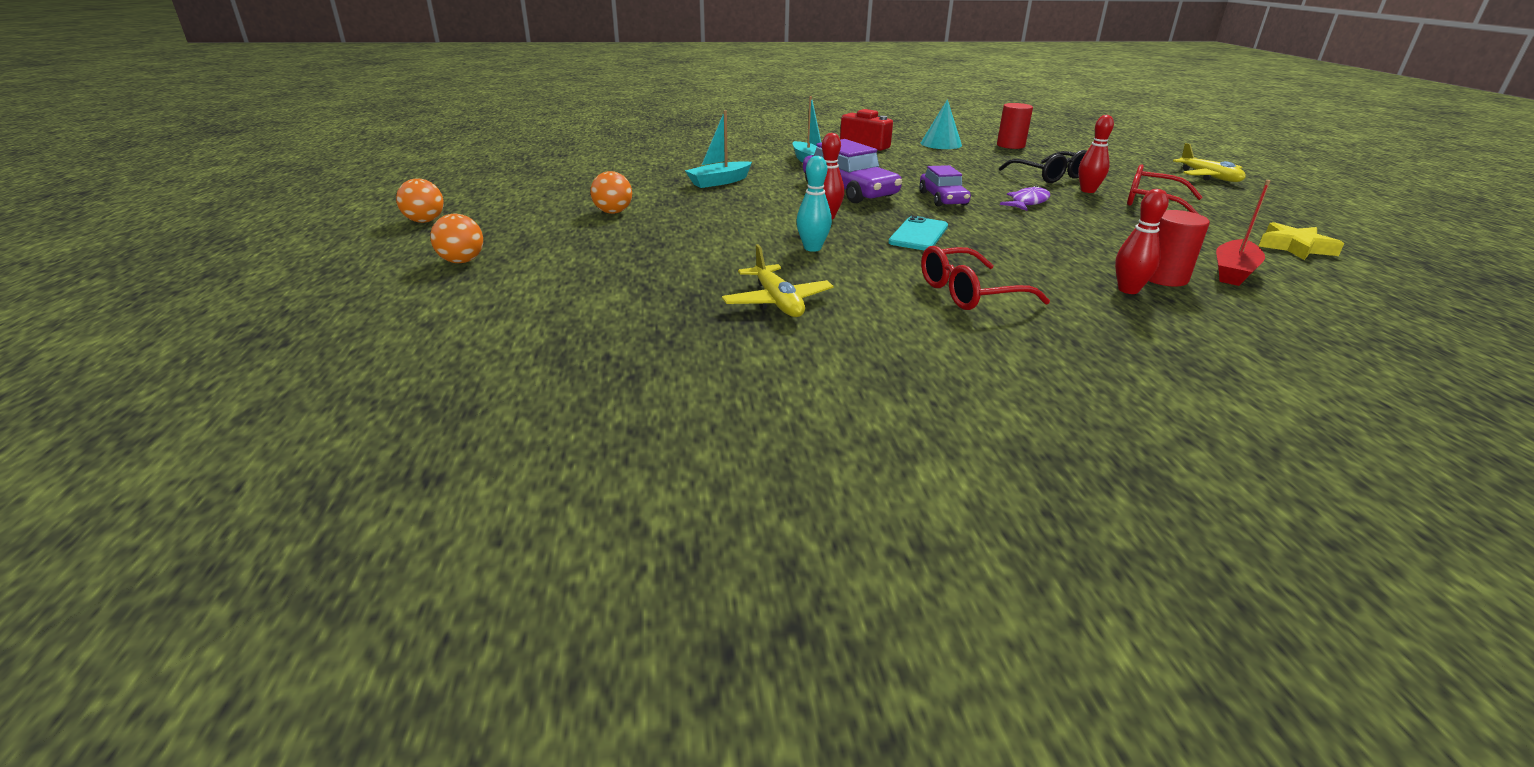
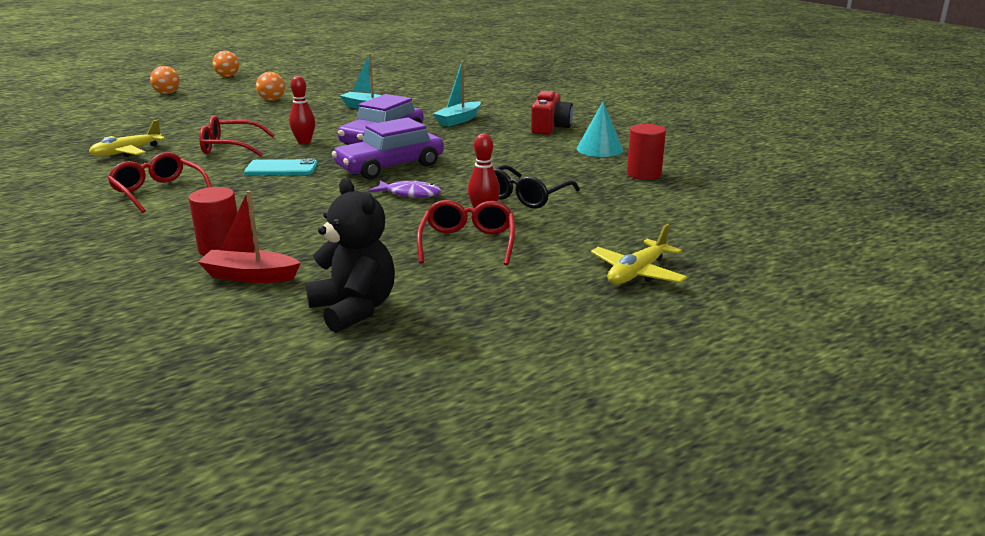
camera: 65 degrees right, 5 degrees down
turquoise bowling pin [796,156,832,252] -> red glasses [199,116,275,156]
purple car [919,165,971,206] -> purple car [332,117,444,179], size x1.58
red bowling pin [1115,189,1169,294] -> none
yellow star [1258,222,1344,260] -> black teddy bear [306,178,395,333]

